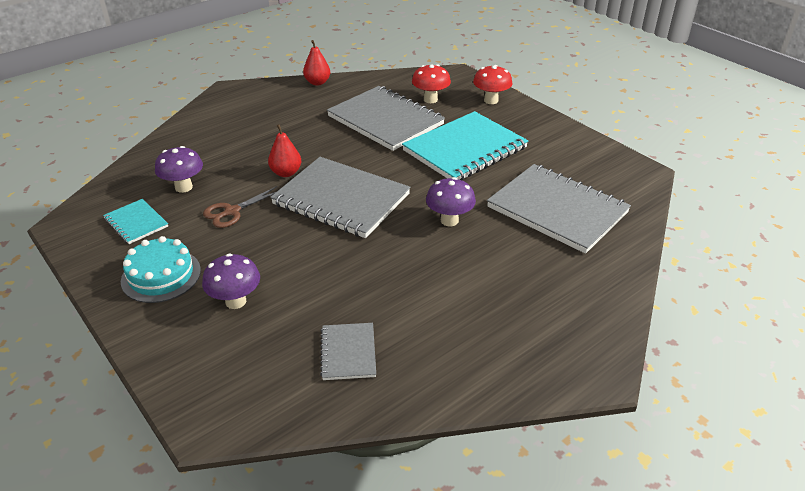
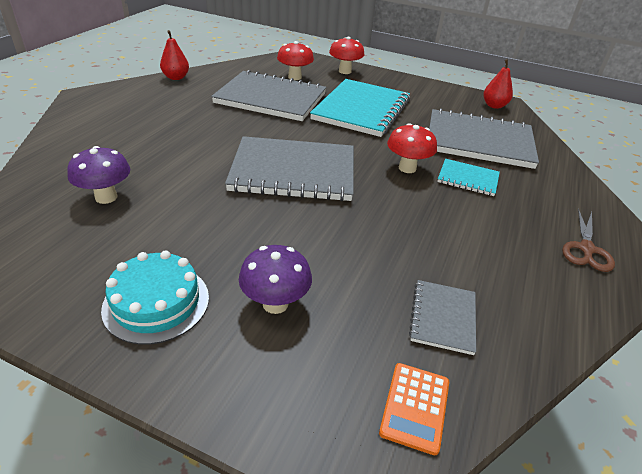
camera: 30 degrees left, 0 degrees up
turquoise notebook [103,199,168,244] -> turquoise notebook moved to [437,159,500,196]
brown scissors [203,186,277,228] -> brown scissors moved to [562,209,615,272]
red pear [268,124,301,177] -> red pear moved to [483,59,513,109]
grey notebook [320,323,376,380] -> grey notebook turned 45 degrees clockwise [409,280,476,355]
purple mushroom [426,177,476,226] -> red mushroom [387,123,437,173]
none -> orange calculator [379,363,449,455]

